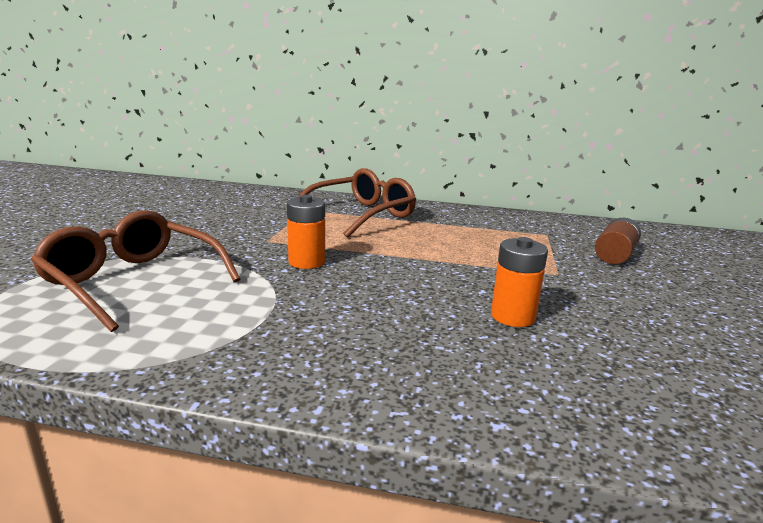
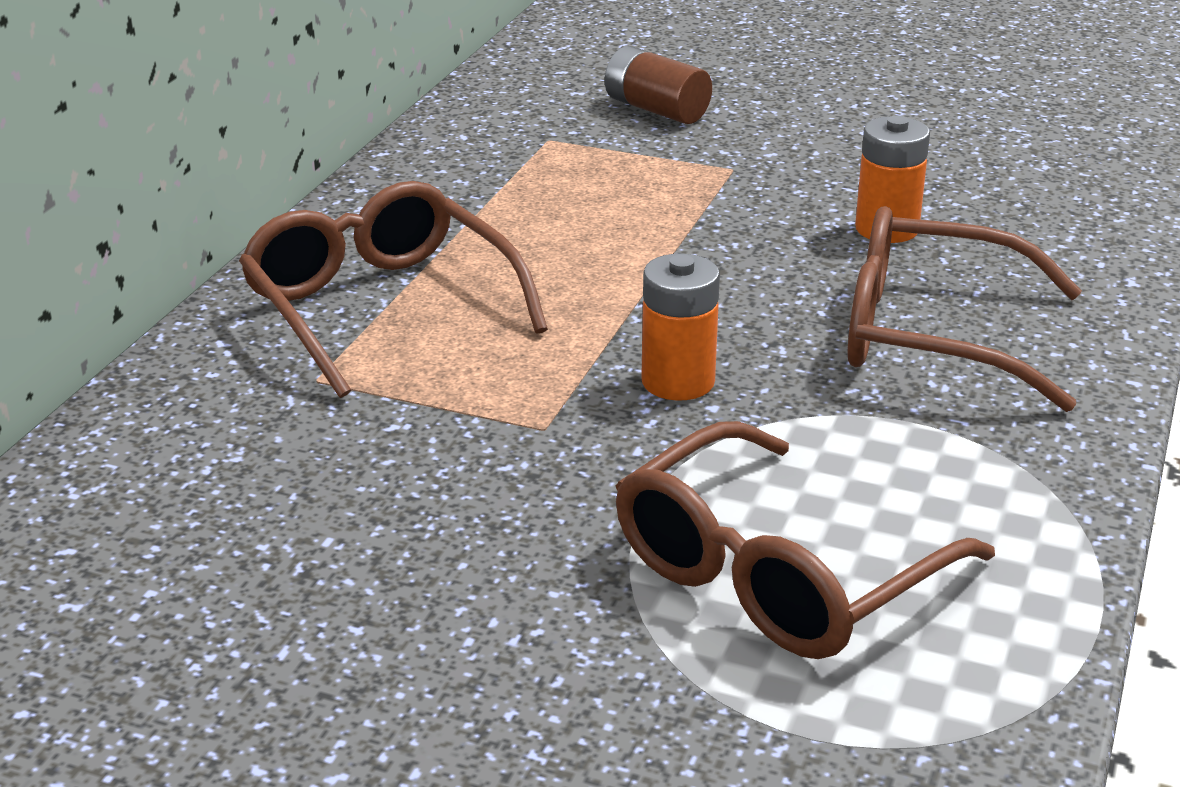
camera: 80 degrees left, 10 degrees up
none -> brown glasses [848,206,1082,412]

